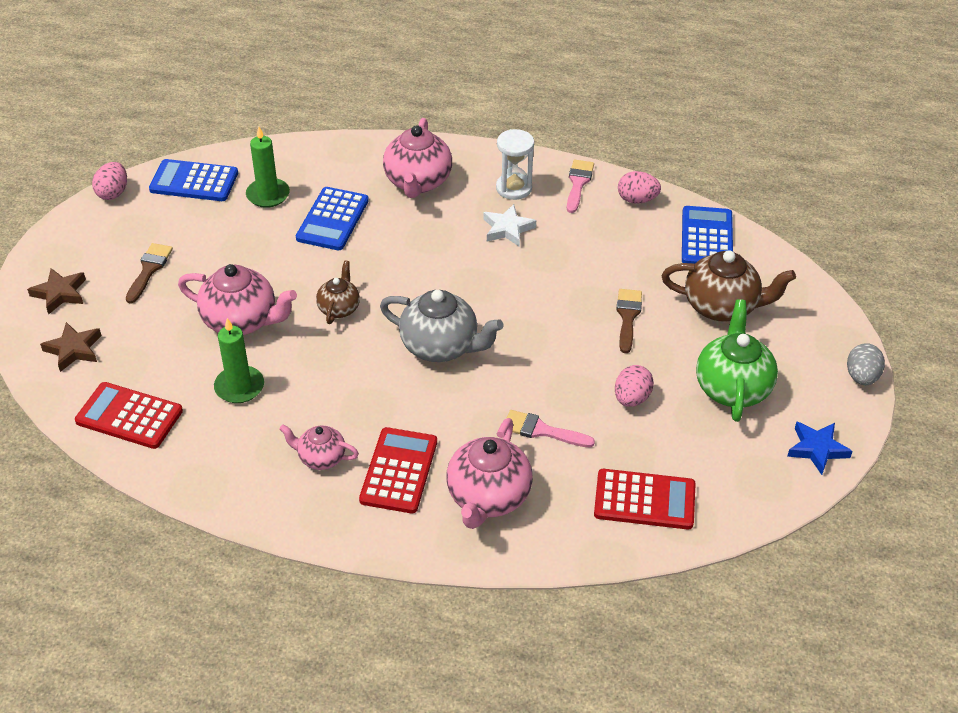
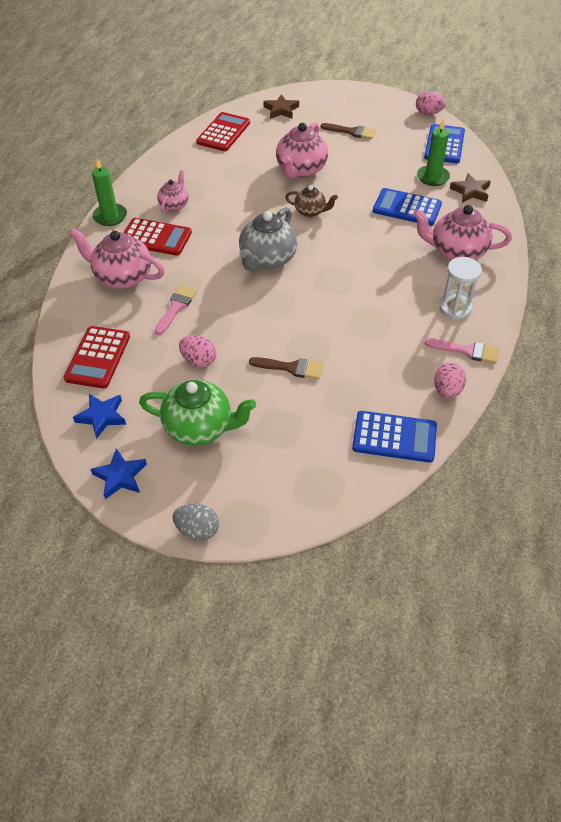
camera: 95 degrees right, 5 degrees up
brown star [27,268,86,315] -> brown star moved to [450,173,491,203]
green candle [214,318,264,403] -> green candle moved to [92,158,127,226]
white star [484,204,536,247] -> none
brown teapot [662,250,796,322] -> none
none -> blue star [73,394,126,439]

